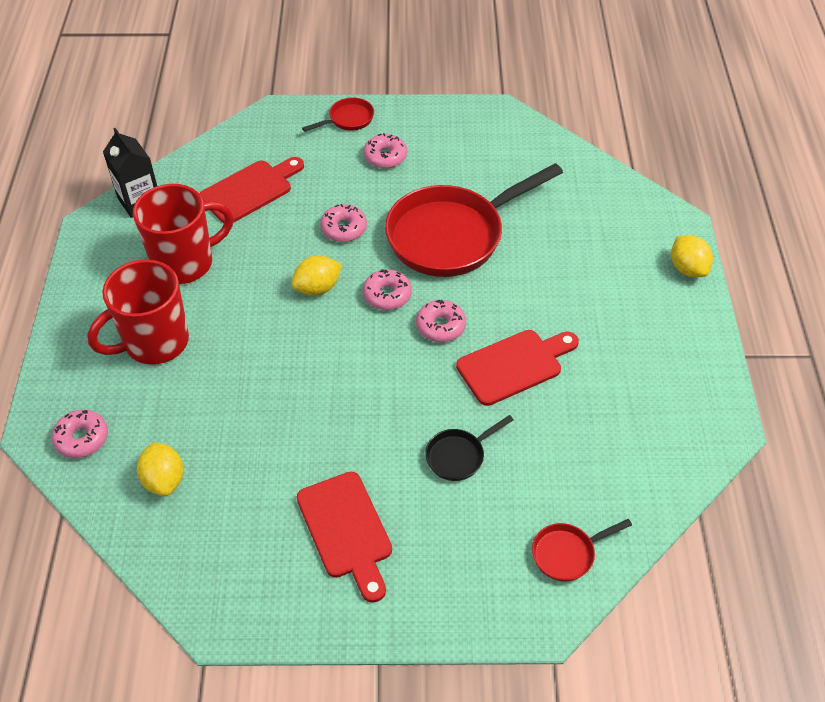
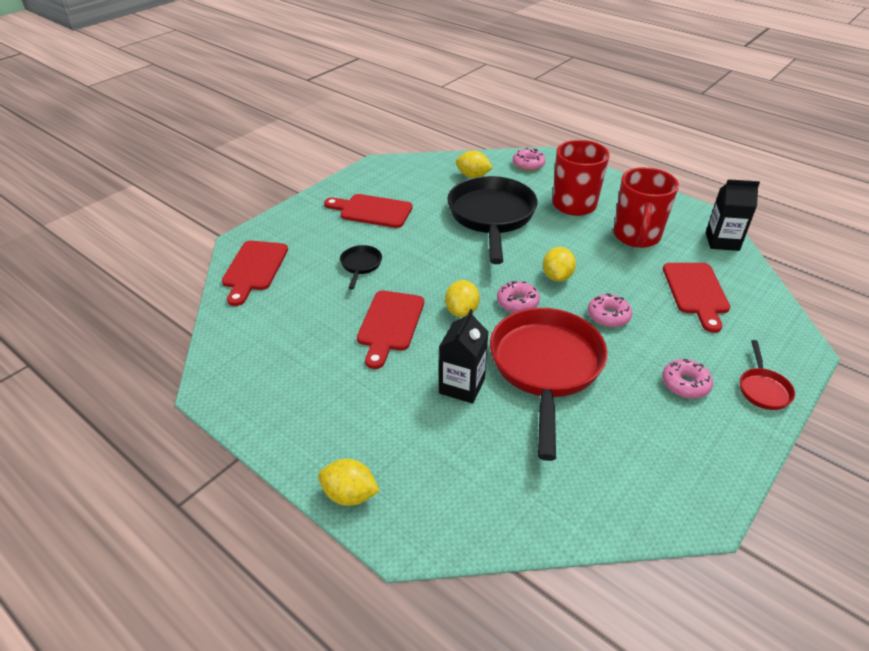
camera: 130 degrees right, 10 degrees down
pink donut [416,300,466,342] -> yellow lemon [445,280,480,317]
red pan [532,519,632,582] -> red cutting board [222,241,288,306]
none -> black carton [439,309,488,404]
none -> black pan [447,176,538,264]

